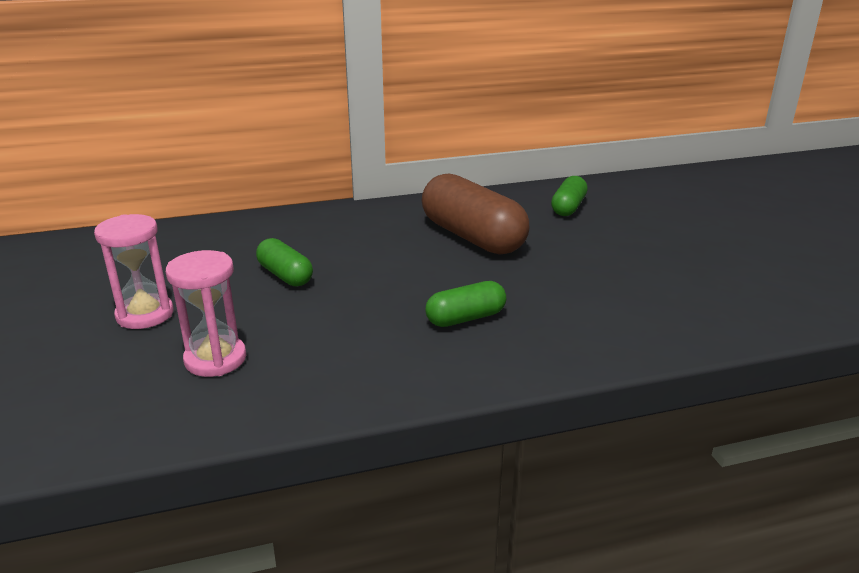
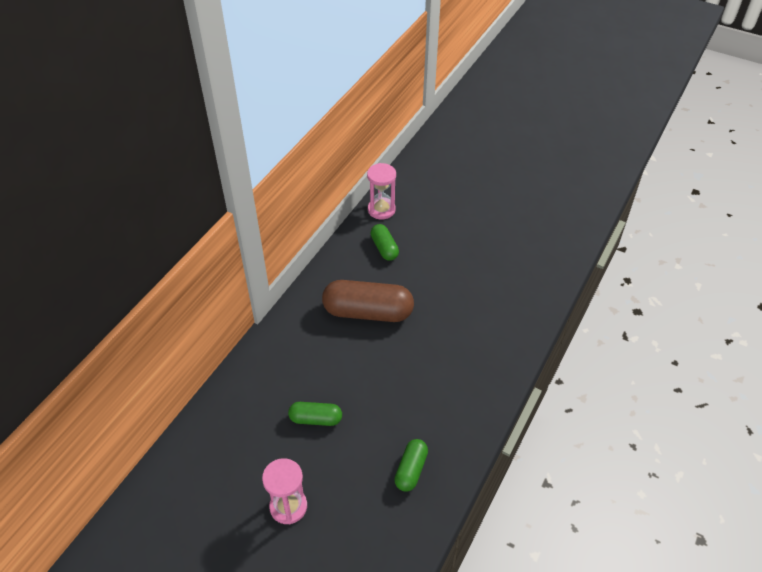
camera: 45 degrees left, 20 degrees up
pink hourglass [166,250,246,377] -> pink hourglass moved to [367,163,396,219]
green capsule [425,281,506,327] -> green capsule moved to [394,439,428,492]

